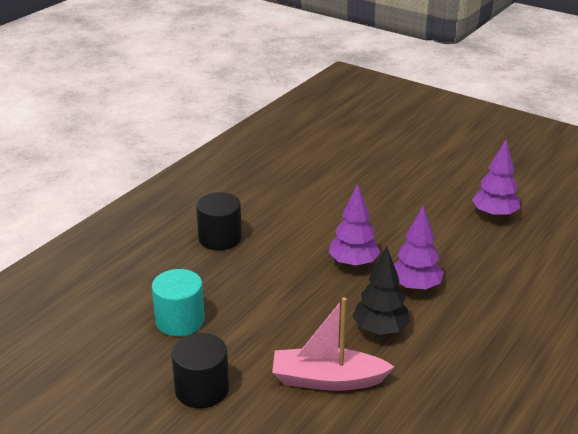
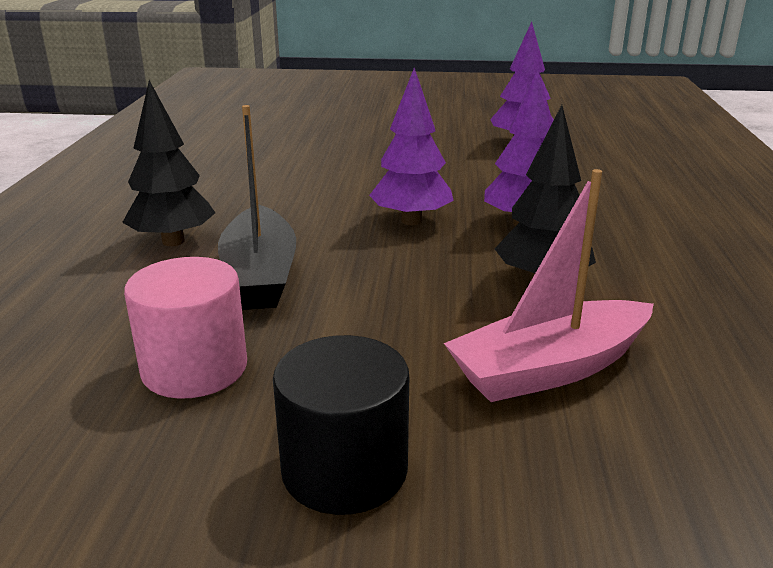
camera: 30 degrees left, 5 degrees down
turquoise cylinder [152,269,205,336] -> pink cylinder [124,257,247,399]
black cylinder [196,192,242,250] -> black tree [122,80,215,246]
none -> black boat [218,105,296,310]

